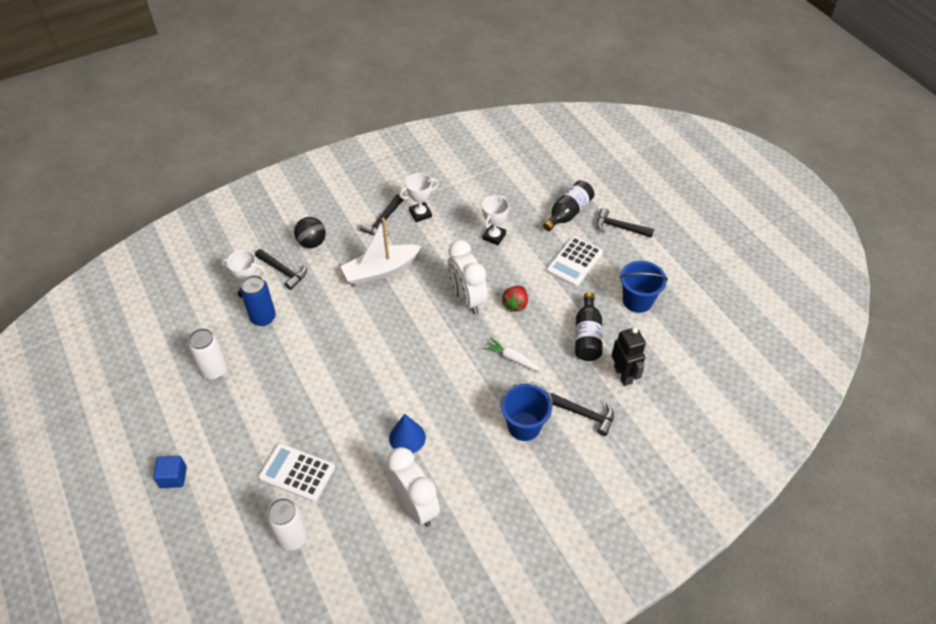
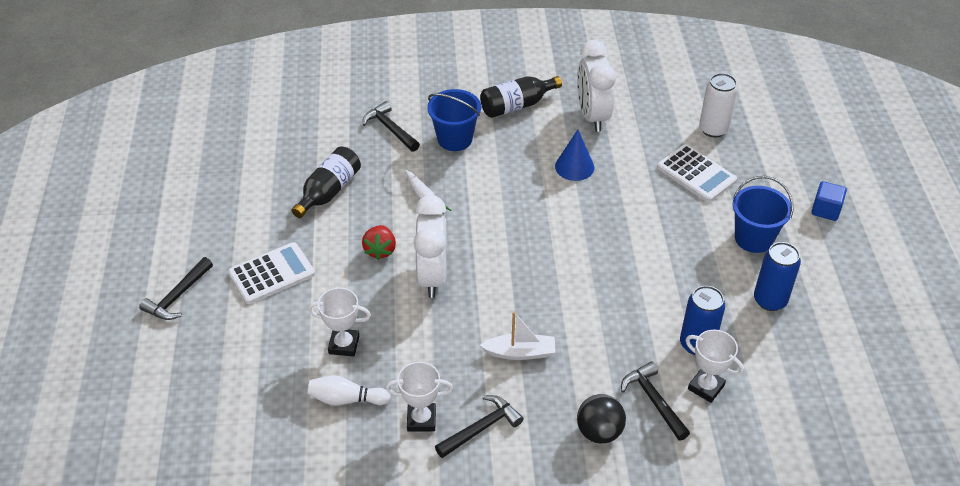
camera: 155 degrees left, 5 degrees down
white can [188,328,227,380] -> blue can [754,242,801,311]
white boat [340,218,422,285] -> white boat [480,312,556,360], size x0.63
white trophy [482,195,509,245] -> white trophy turned 45 degrees clockwise [308,288,371,357]
red strawberry [502,286,528,312] -> red strawberry turned 135 degrees clockwise [362,225,396,260]
black bottle [543,180,594,231] -> black bottle moved to [480,76,562,118]
black hammer [596,208,654,238] -> black hammer turned 75 degrees clockwise [139,257,213,320]
black robot [612,327,646,386] -> none
blue bucket [619,261,668,313] -> blue bucket moved to [733,176,793,253]
none -> white bowling pin [308,376,391,405]

